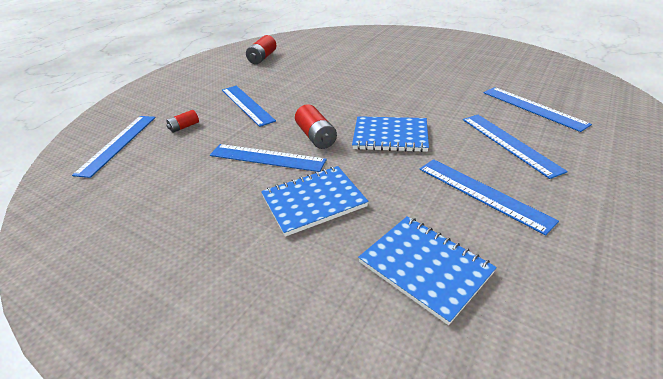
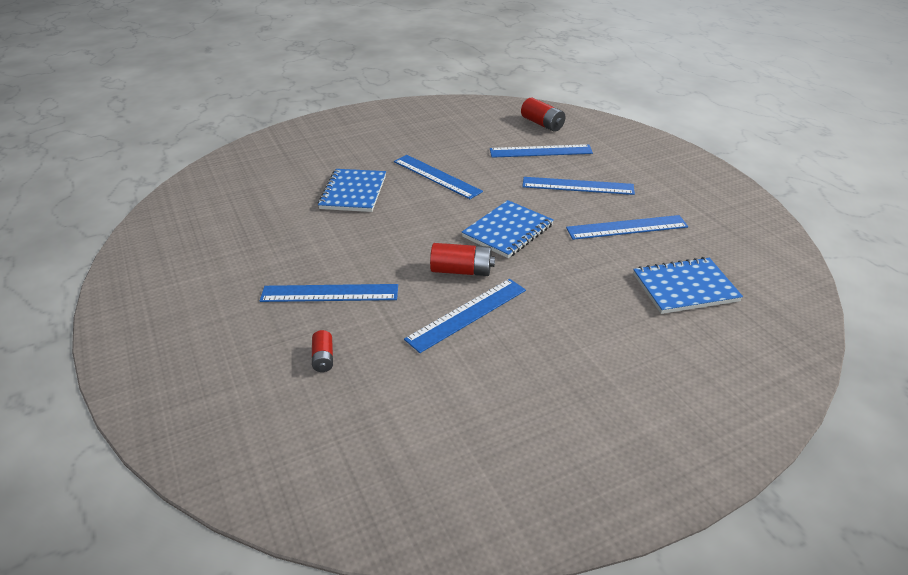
camera: 60 degrees left, 0 degrees up
blue ruler [72,116,156,178] -> blue ruler moved to [394,155,483,199]
red battery [246,35,276,64] -> red battery moved to [521,98,565,132]
blue notebook [261,166,369,237] -> blue notebook moved to [318,169,386,212]

